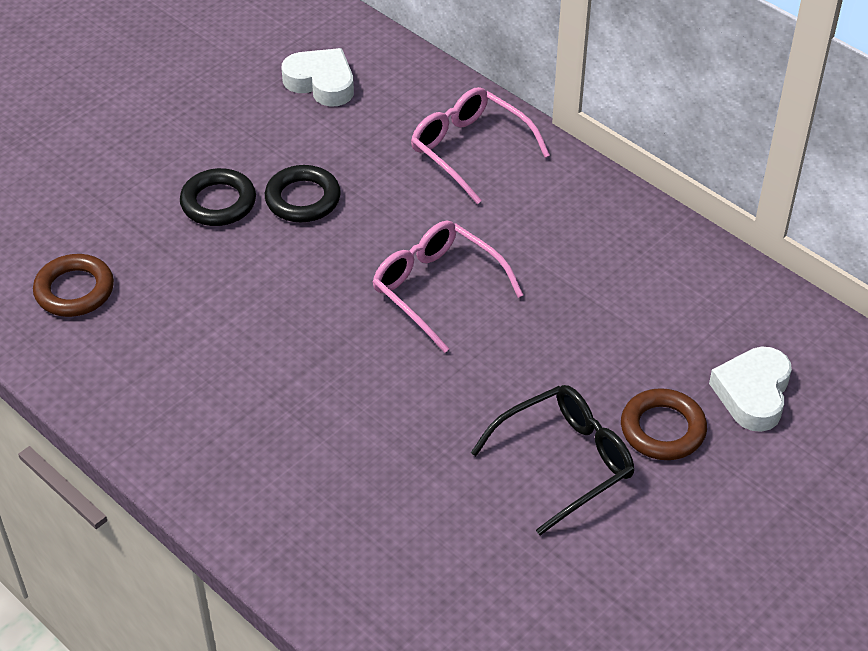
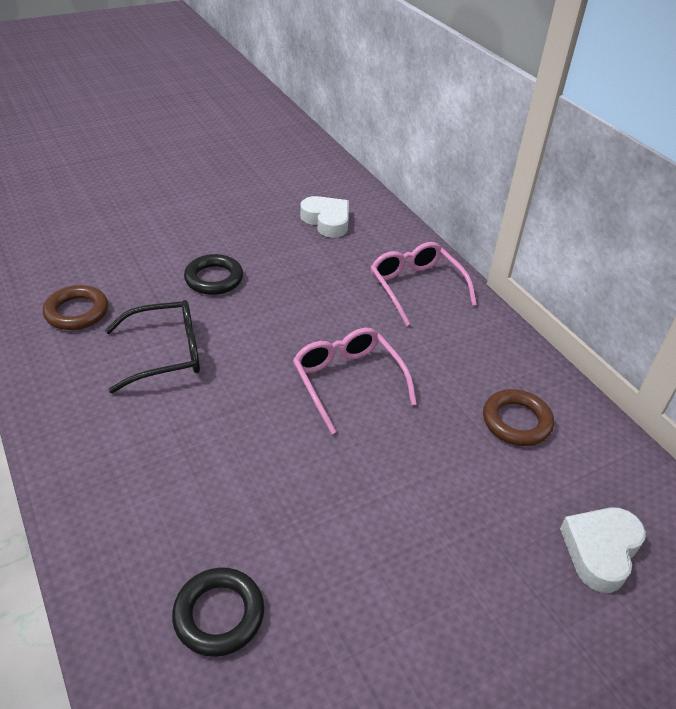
camera: 15 degrees right, 5 degrees down
black ring [265,165,341,222] -> black ring moved to [172,567,264,657]
black glasses [471,385,634,535] -> black glasses moved to [105,300,200,393]
brown ring [621,388,707,460] -> brown ring moved to [483,389,554,446]

